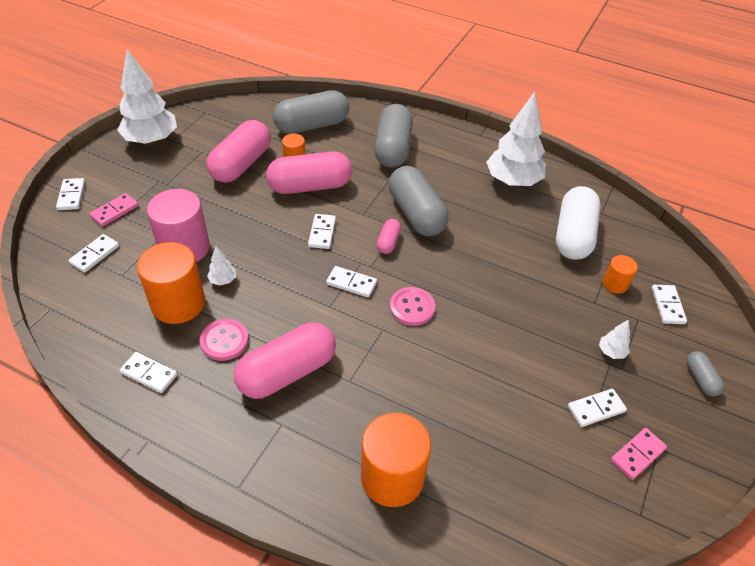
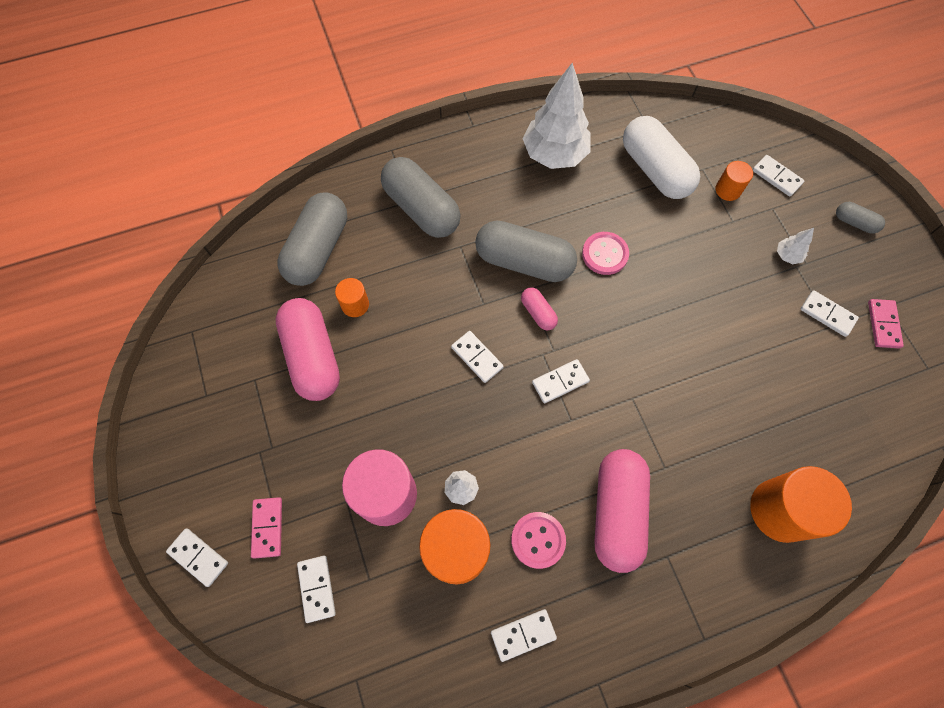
camera: 45 degrees left, 20 degrees up
white tree [117,49,177,145] -> none
pink capsule [266,151,352,194] -> none
pink button [390,287,435,326] -> pink button moved to [582,232,629,275]
white domino [568,389,627,427] -> white domino turned 75 degrees counterclockwise [801,290,859,337]

